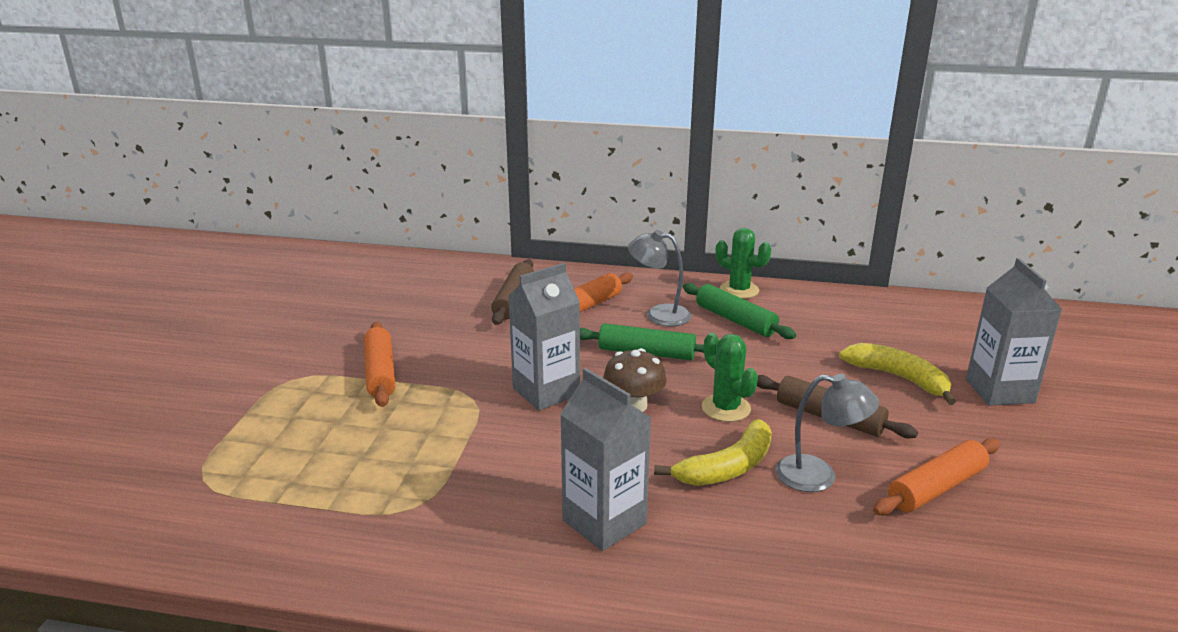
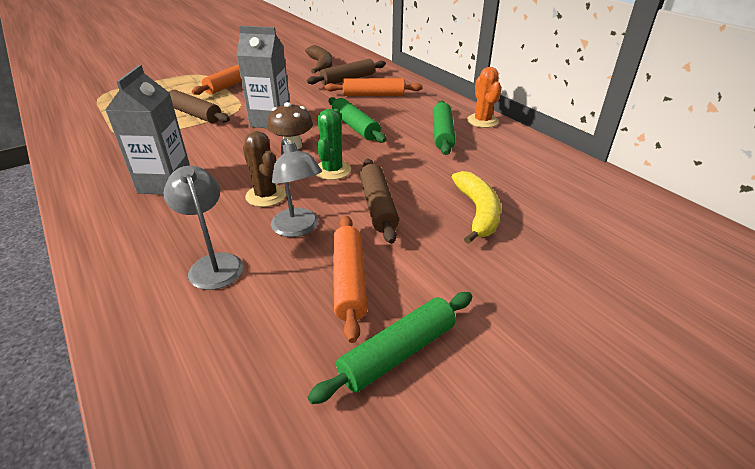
camera: 45 degrees right, 10 degrees up
grey lamp [628,230,692,326] -> grey lamp moved to [164,166,244,290]
yellow banana [654,419,772,486] -> brown cactus [243,131,286,207]
green cactus [716,228,771,299] -> orange cactus [467,67,502,128]
orange rolling pin [873,438,1000,515] -> orange rolling pin turned 75 degrees clockwise [333,216,368,343]
grey carton [966,258,1063,406] -> none
none -> brown rolling pin [169,90,230,123]
none -> brown banana [305,45,332,73]
none -> green rolling pin [308,292,472,404]

